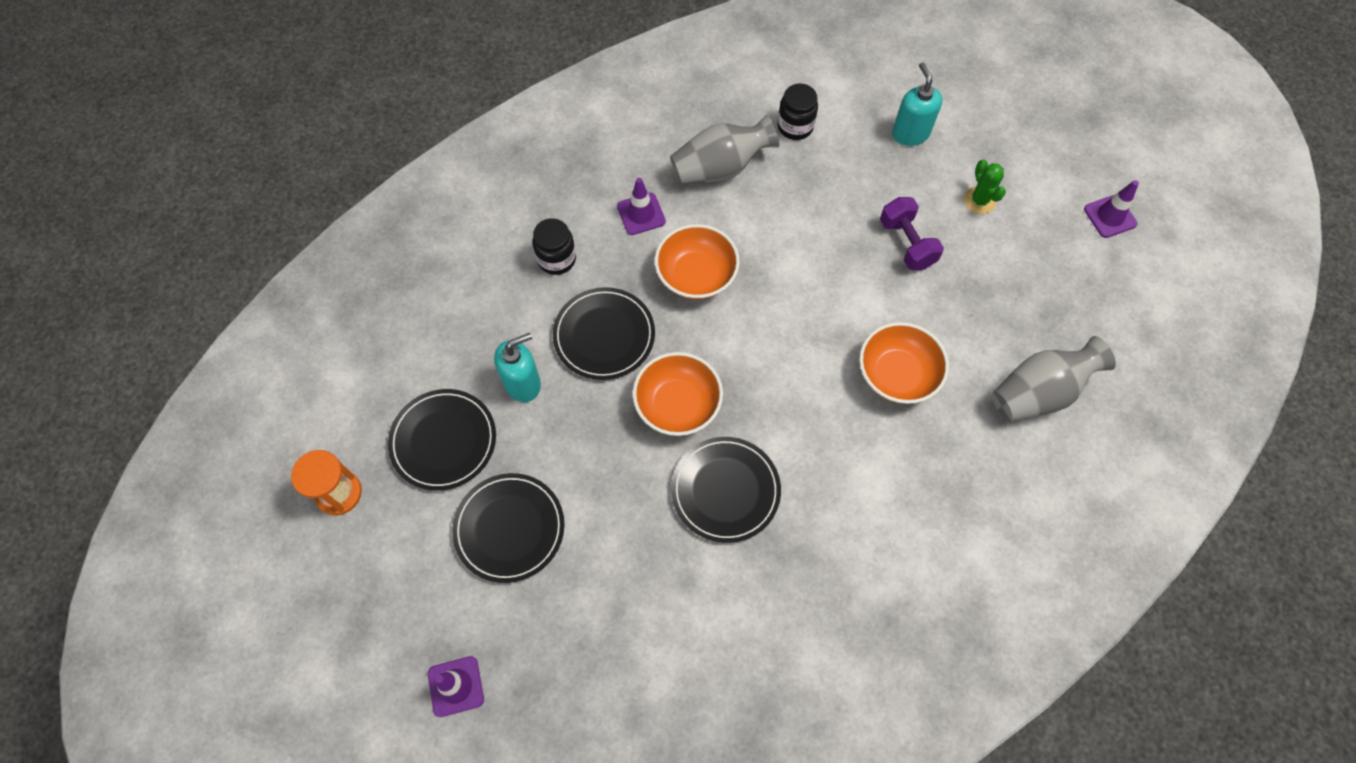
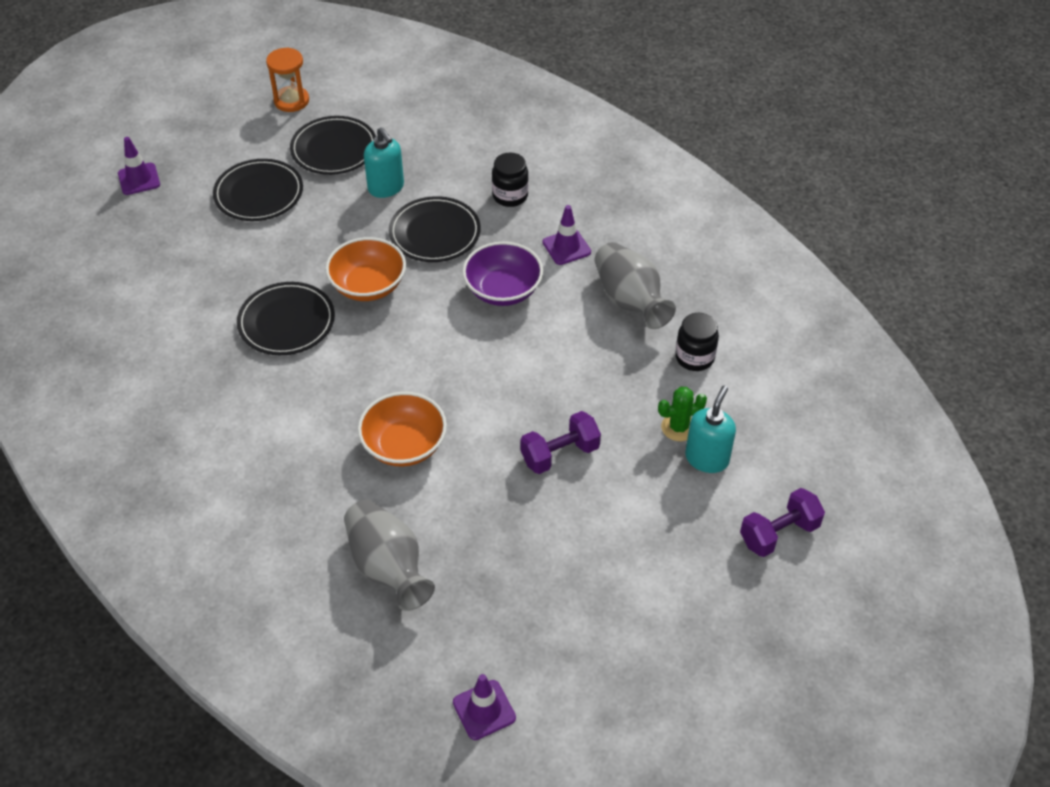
camera: 85 degrees right, 15 degrees down
orange bowl [655,224,740,300] -> purple bowl [462,242,543,306]
turquoise soap dispenser [892,62,943,146] -> turquoise soap dispenser turned 45 degrees counterclockwise [685,385,736,473]
green cactus [964,159,1006,214] -> green cactus moved to [658,387,707,441]
purple traffic cone [1084,180,1139,238] -> purple traffic cone moved to [453,674,516,740]
none -> purple dumbbell [740,488,825,557]

